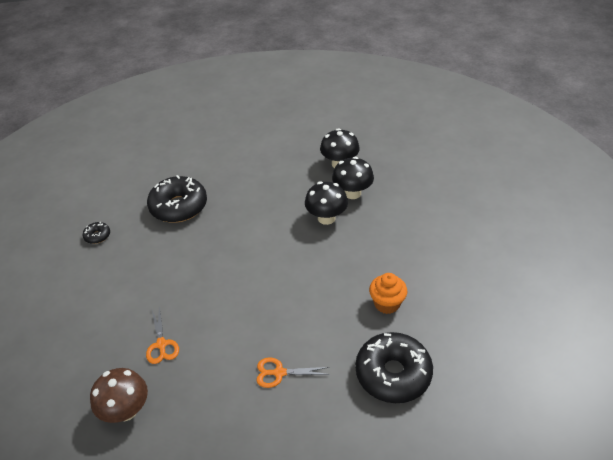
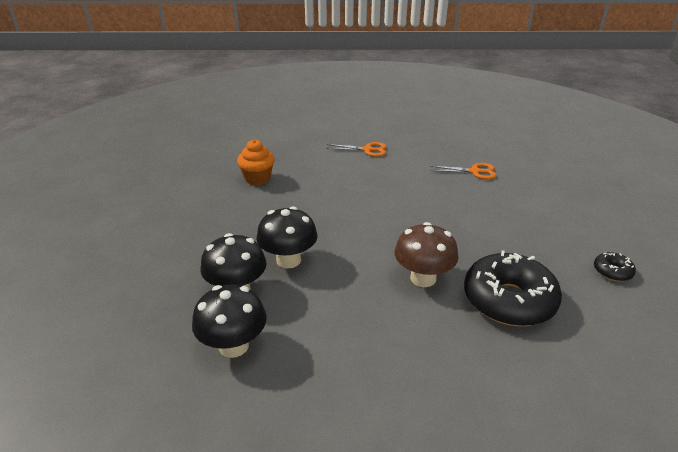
camera: 175 degrees left, 10 degrees down
brown mushroom [90,368,148,423] -> brown mushroom moved to [394,222,458,287]
orange scissors [146,307,179,364] -> orange scissors turned 105 degrees clockwise [430,163,497,179]
black donut [355,332,433,403] -> none

